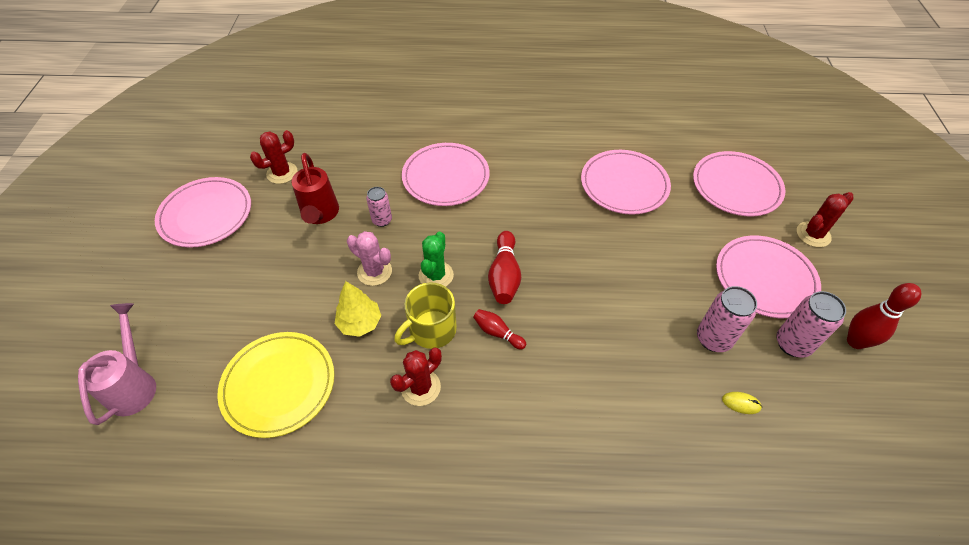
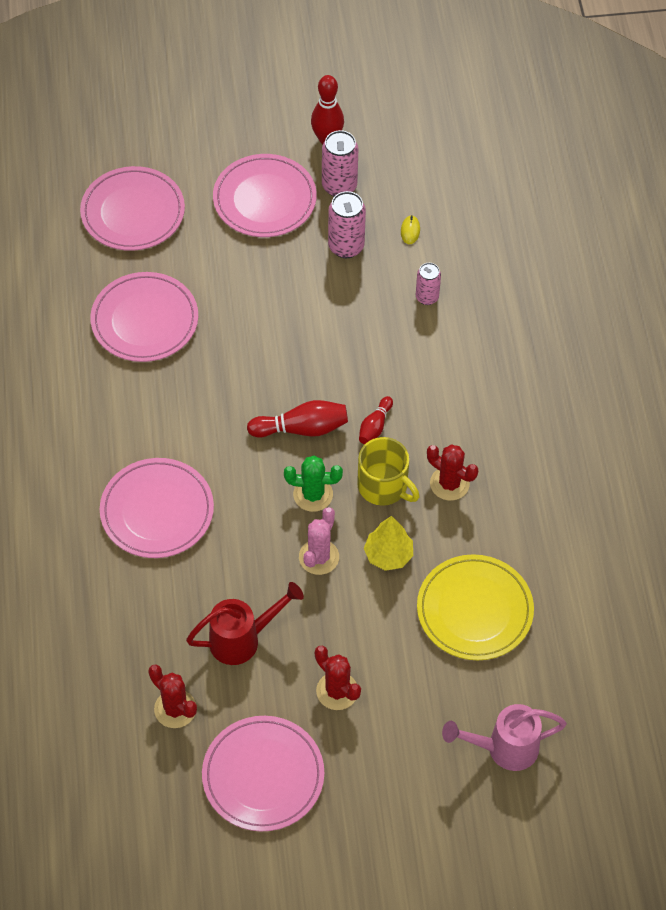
camera: 100 degrees left, 5 degrees up
pink can [366,187,392,227] -> pink can moved to [416,263,441,305]
red cactus [797,192,854,247] -> red cactus moved to [315,646,361,710]

